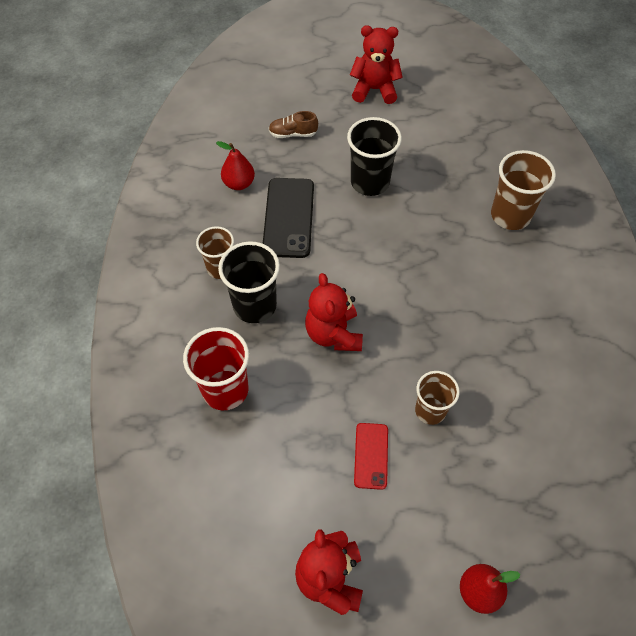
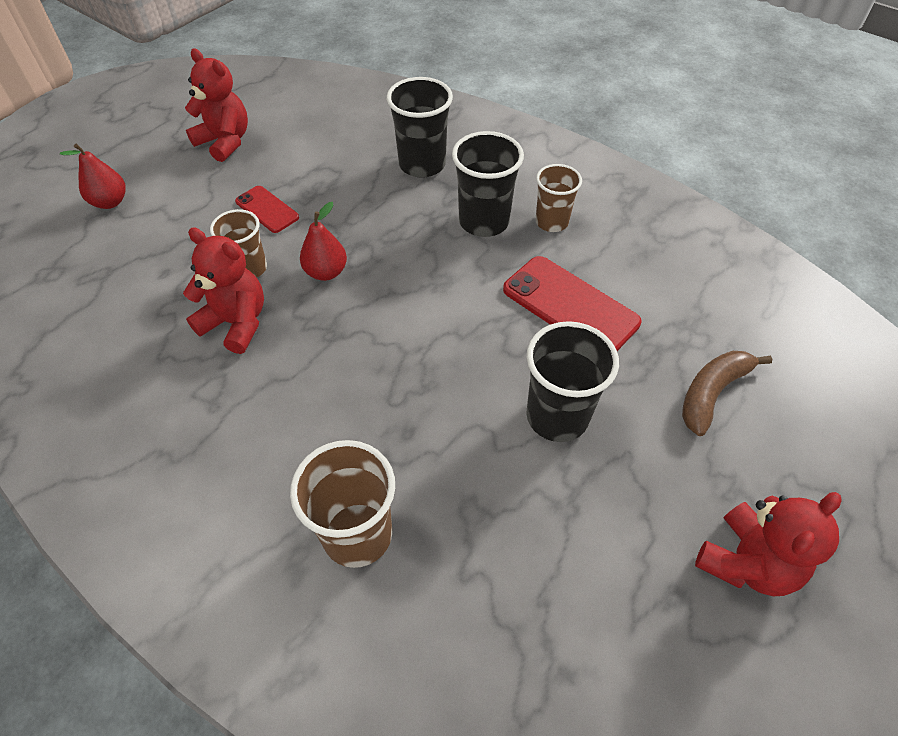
camera: 130 degrees right, 5 degrees down
red cup [183,327,249,410] -> black cup [387,77,453,177]
red pear [216,141,255,190] -> red pear moved to [300,202,347,281]
black phone [263,178,314,258] -> red phone [503,256,641,351]
brown shoe [269,111,318,138] -> brown banana [682,351,772,436]
red teddy bear [305,273,363,351] -> red teddy bear moved to [183,227,264,354]

